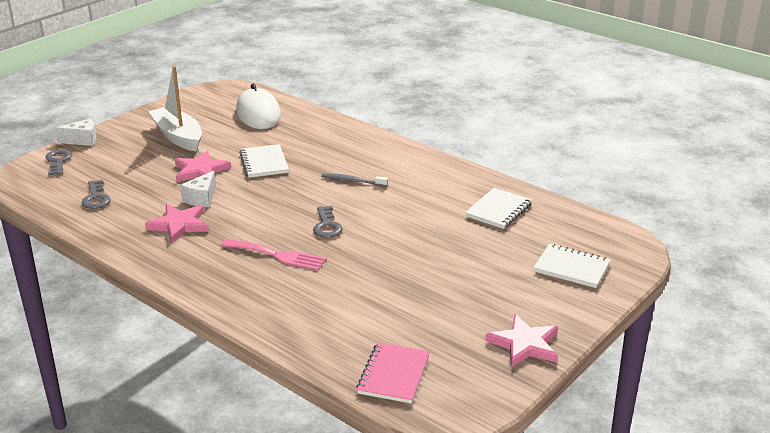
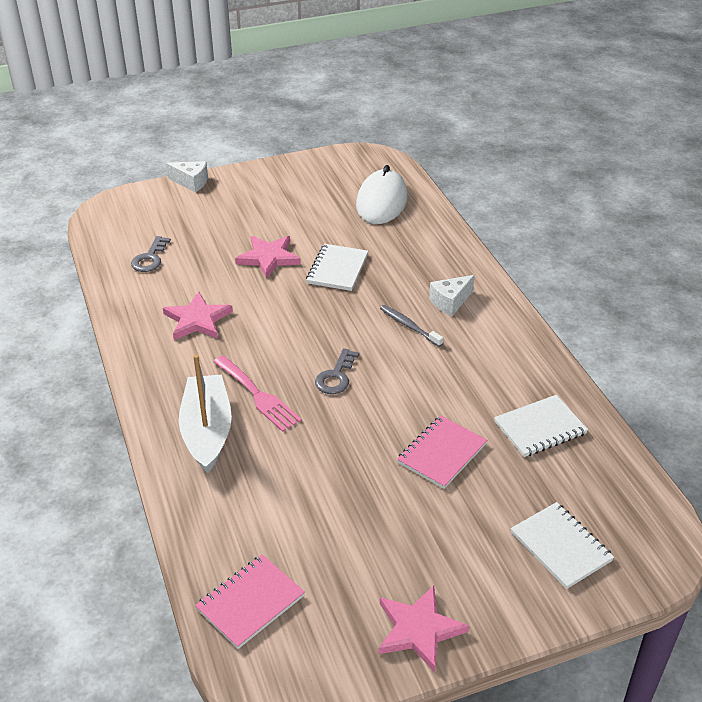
camera: 30 degrees right, 10 degrees up
grey key [46,149,72,175] -> none
white boat [148,66,202,152] -> white boat moved to [179,354,232,473]
white cheese [180,171,216,207] -> white cheese moved to [429,275,475,316]
none -> pink notebook [397,415,487,489]

